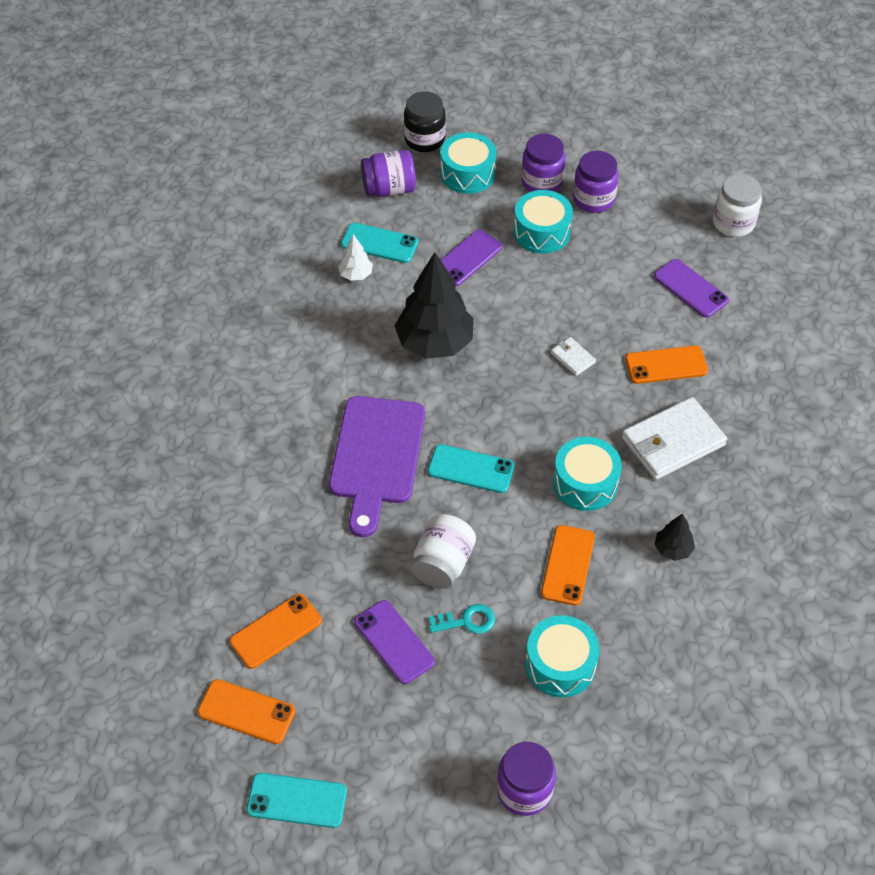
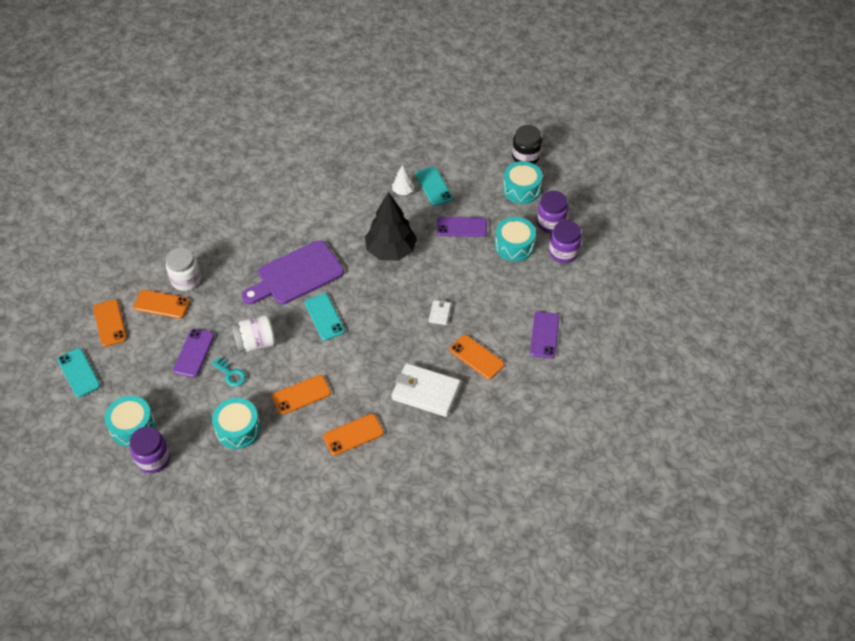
camera: 50 degrees right, 0 degrees up
purple jar [361,149,416,197] -> none
turquoise drum [553,437,622,511] -> turquoise drum moved to [104,396,156,447]
black tree [654,514,695,561] -> orange phone [323,414,384,456]
white jar [713,174,762,237] -> white jar moved to [166,247,201,291]

